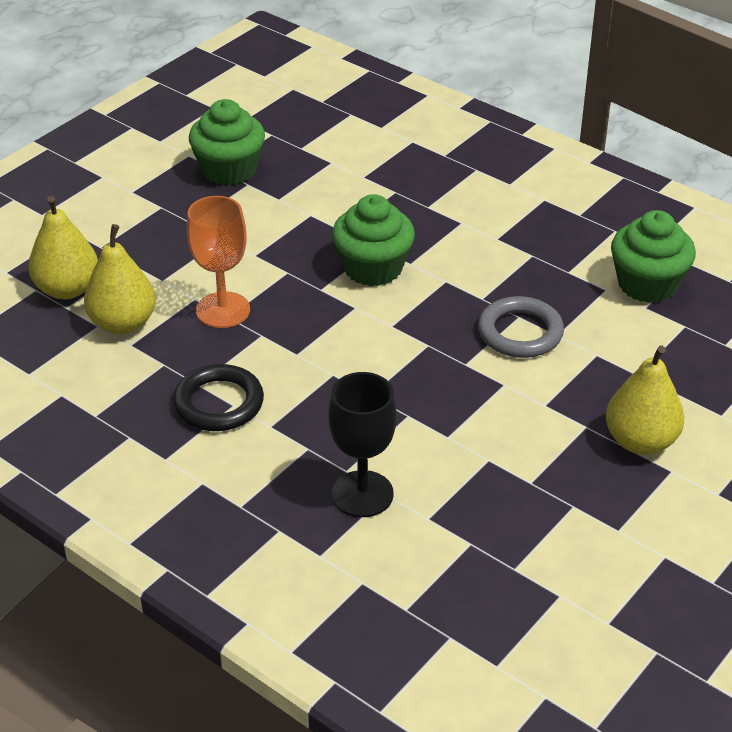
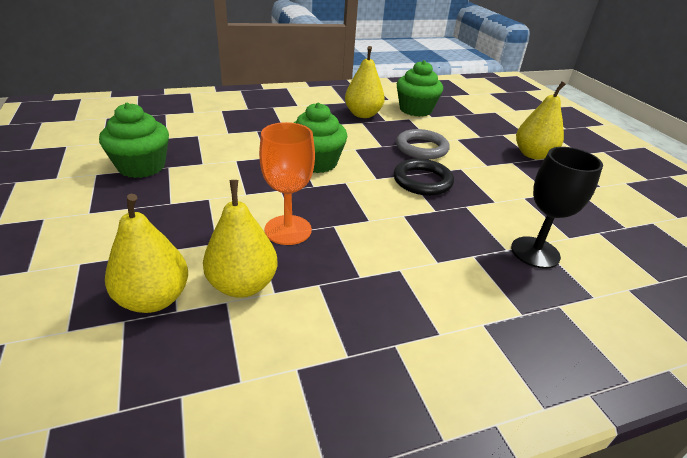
camera: 60 degrees left, 5 degrees down
black ring [173,364,264,431] -> black ring moved to [393,159,454,196]
none -> yellow pear [345,46,385,118]

